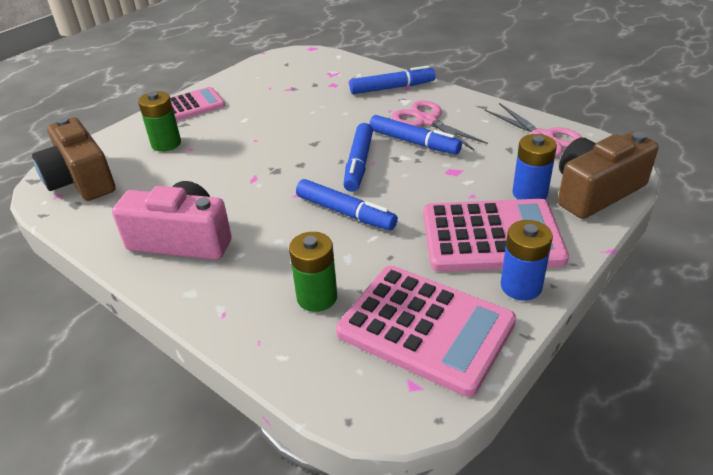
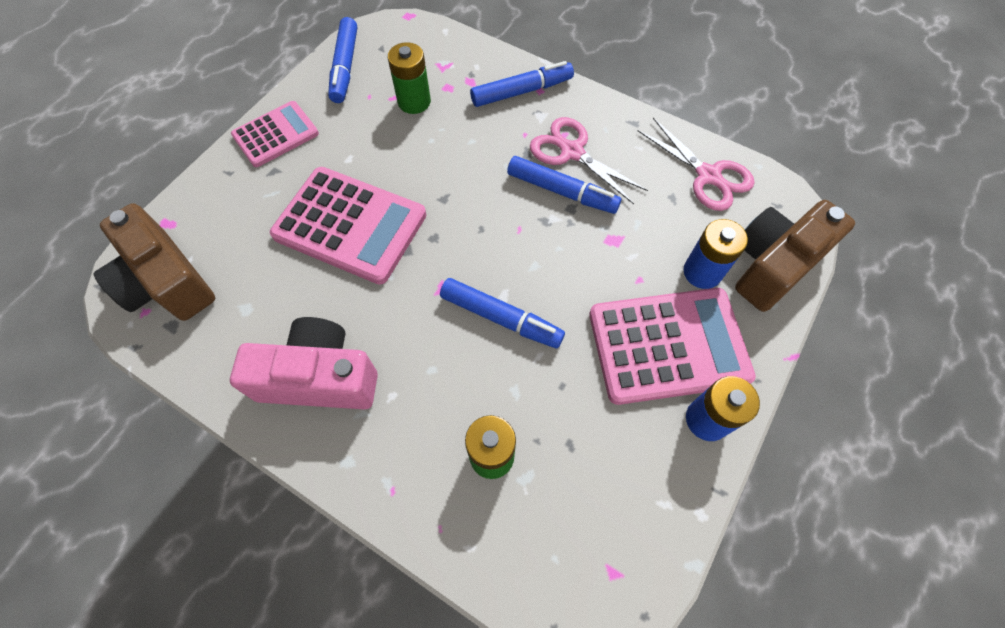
camera: 10 degrees left, 25 degrees up
green battery [138,91,181,152] -> green battery moved to [388,42,431,114]
pink calculator [336,266,516,397] -> pink calculator moved to [270,167,426,284]
blue marker [343,123,373,192] -> blue marker moved to [328,17,357,103]

